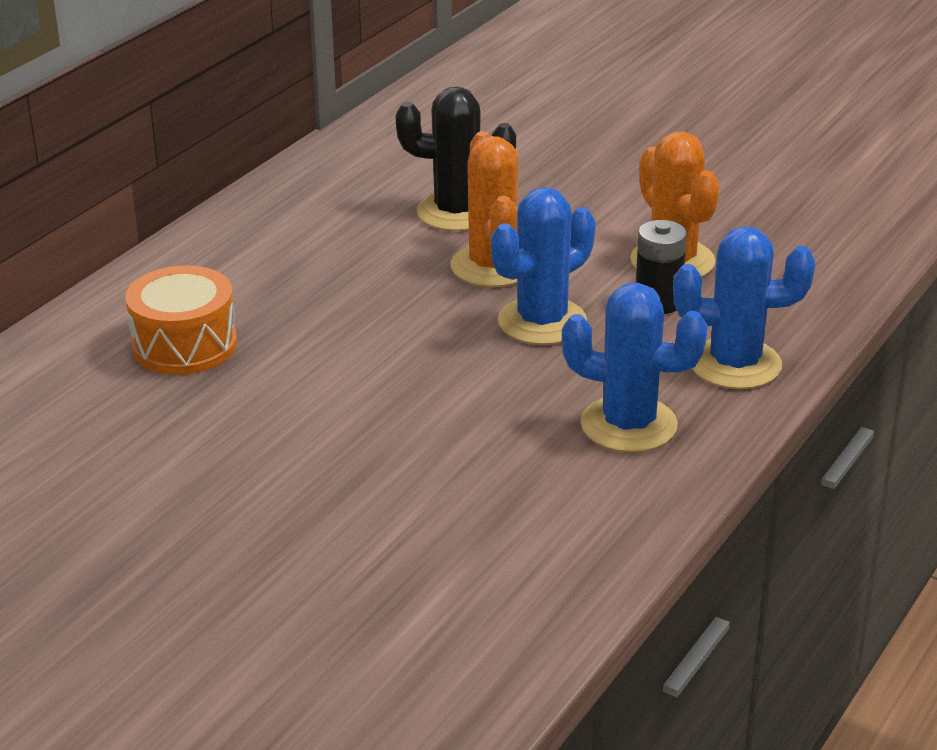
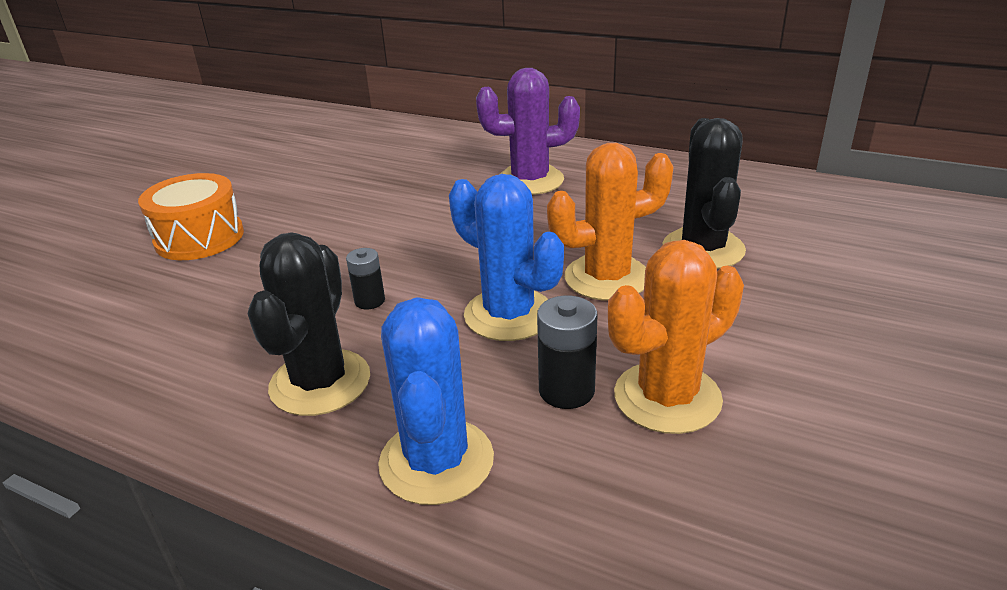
camera: 85 degrees right, 0 degrees up
orange drum [125,265,237,375] -> orange drum moved to [138,173,244,260]
blue cactus [562,283,708,453] -> black cactus [248,232,370,416]
none -> black battery [346,248,385,309]
none -> purple cactus [476,68,580,195]

